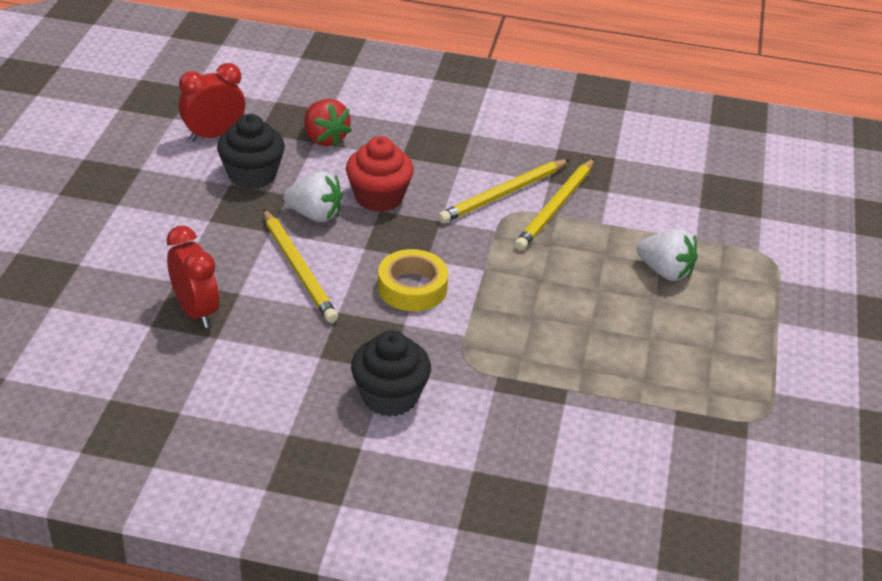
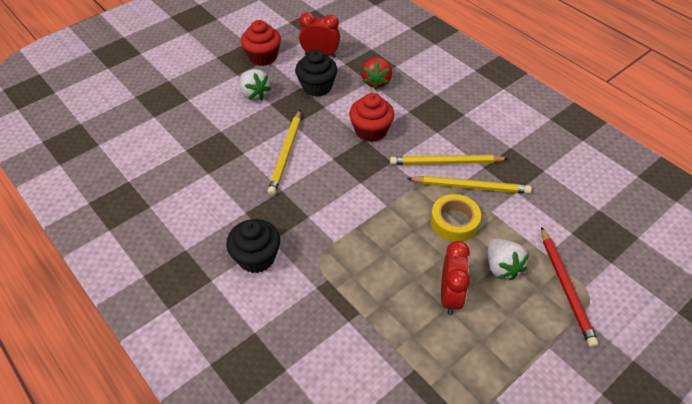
camera: 40 degrees right, 10 degrees up
red clock [167,226,219,328] -> red clock moved to [441,241,470,315]
white strawberry [283,171,343,222] -> white strawberry moved to [239,69,271,100]
yellow tape [378,249,448,311] -> yellow tape moved to [431,194,481,241]
yellow pencil [514,158,594,251] -> yellow pencil turned 150 degrees counterclockwise [407,176,532,194]
none -> red cupcake [241,20,281,66]
none -> red pencil [541,227,599,348]

